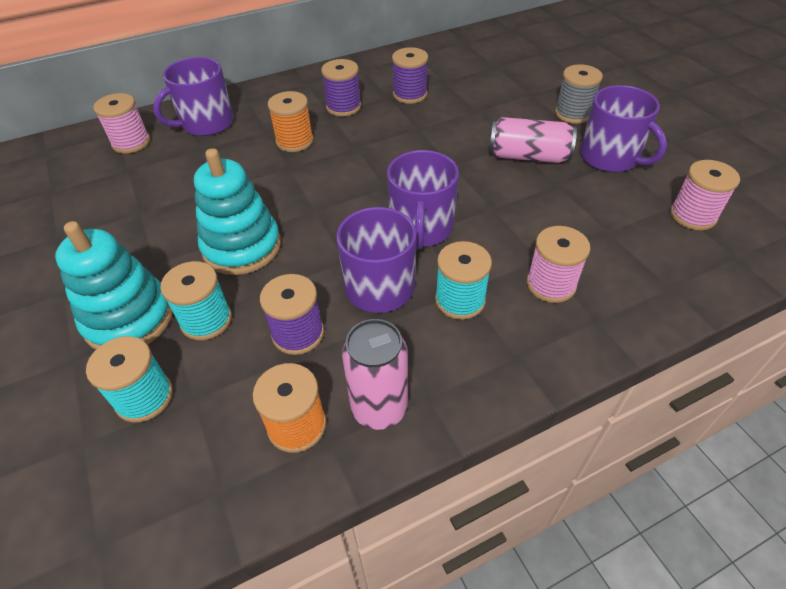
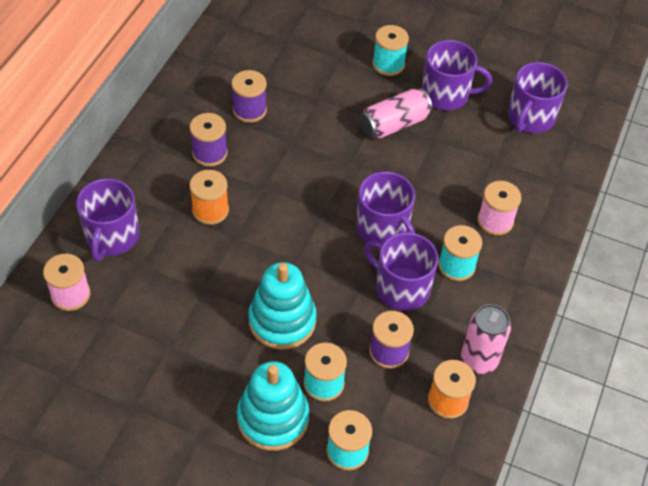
camera: 45 degrees left, 5 degrees up
grey spool [555,64,603,124] -> turquoise spool [373,25,409,76]
pink spool [670,160,740,230] -> purple mug [508,62,568,133]

